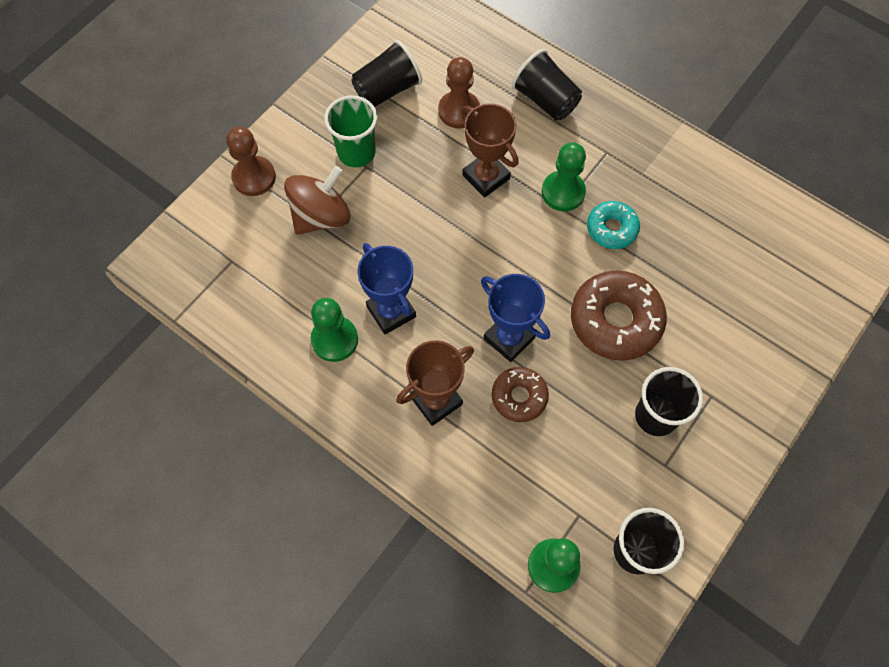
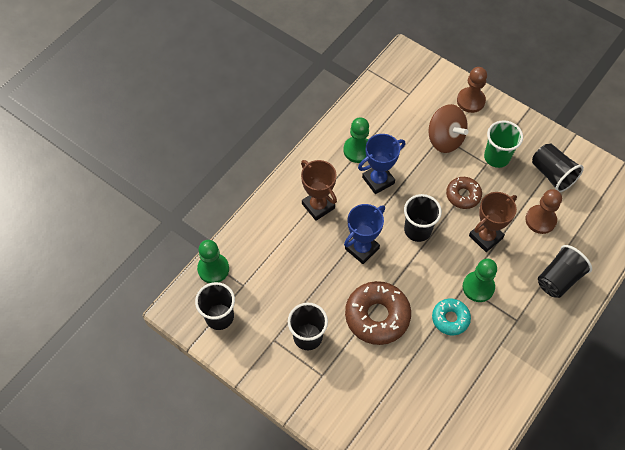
camera: 90 degrees right, 5 degrees down
brown donut [492,367,549,422] -> brown donut moved to [446,177,482,209]
none -> black cup [404,194,442,242]

